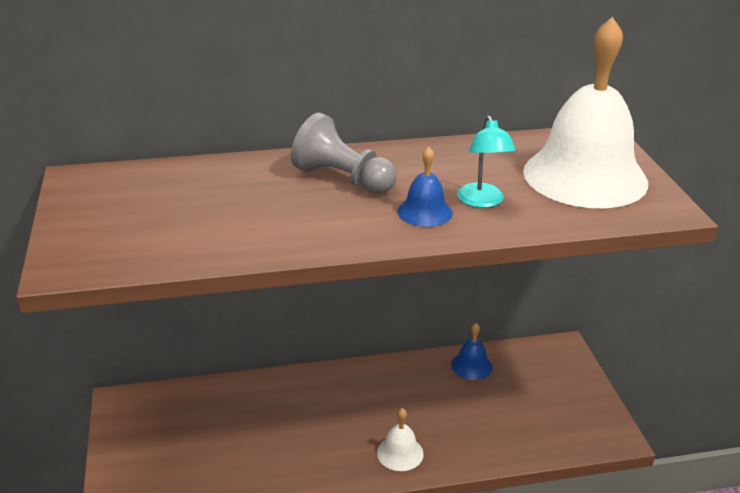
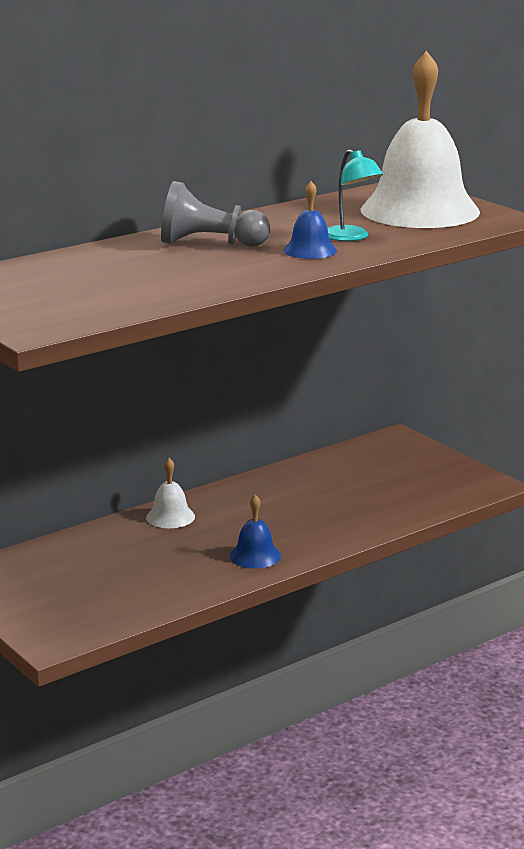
camera: 25 degrees left, 10 degrees down
white bell [377,408,424,471] -> white bell moved to [146,458,195,528]
blue bell [451,323,493,380] -> blue bell moved to [230,495,281,569]

